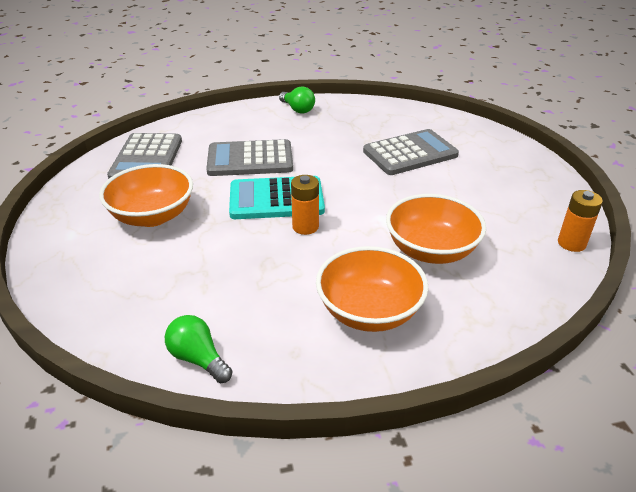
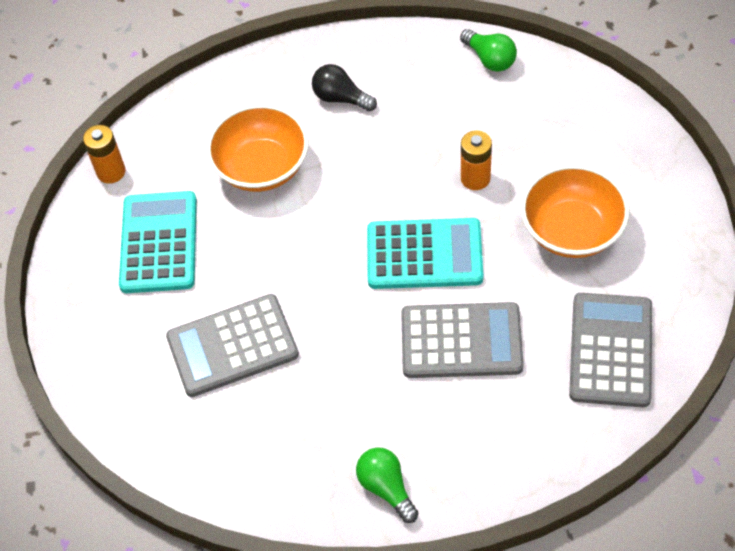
camera: 170 degrees left, 20 degrees up
orange battery [291,175,319,235] -> orange battery moved to [461,130,492,190]
orange bowl [316,246,429,332] -> black light bulb [312,64,377,112]
none -> turquoise calculator [119,191,197,293]

